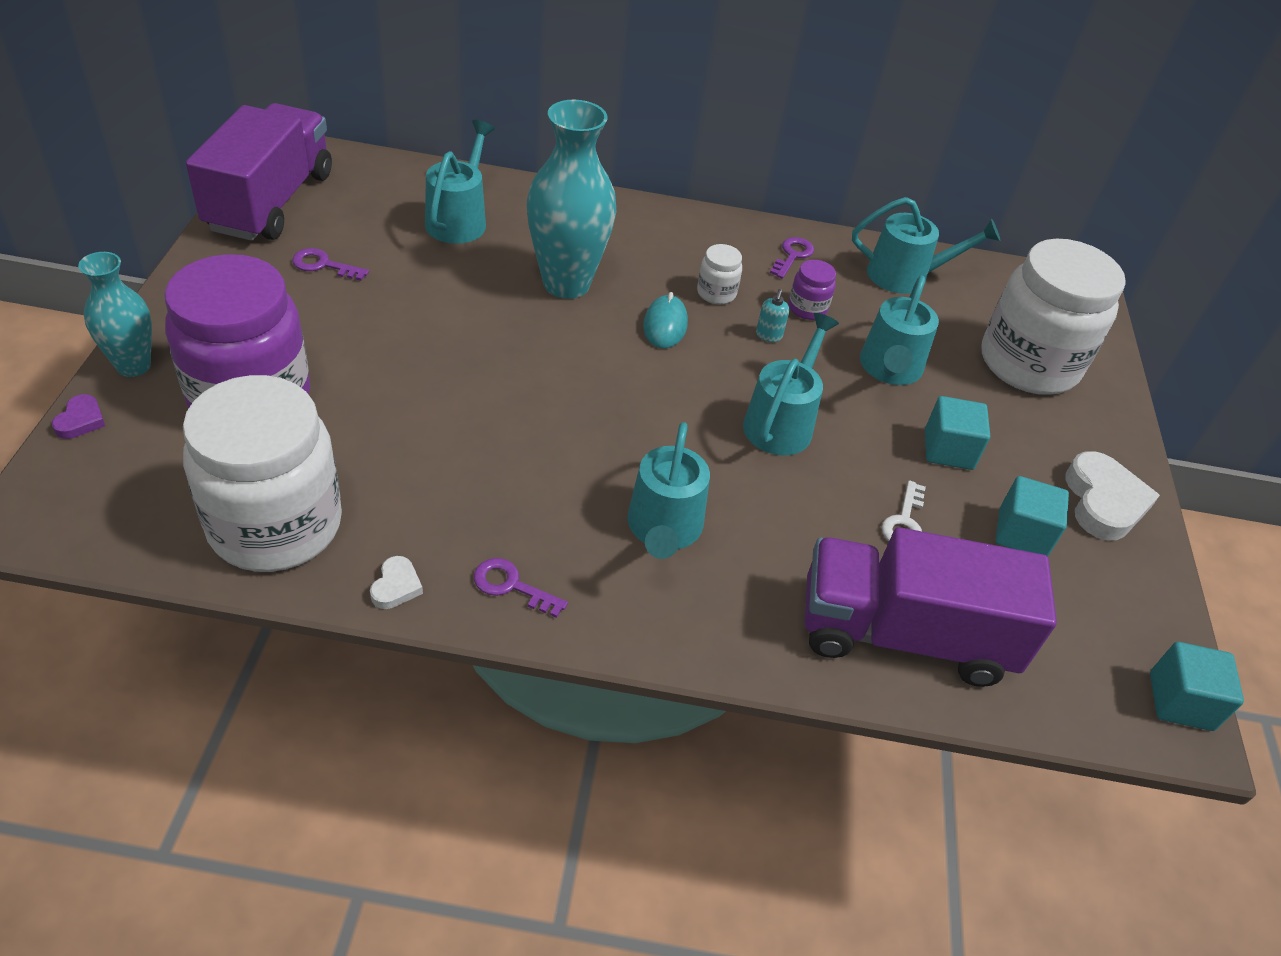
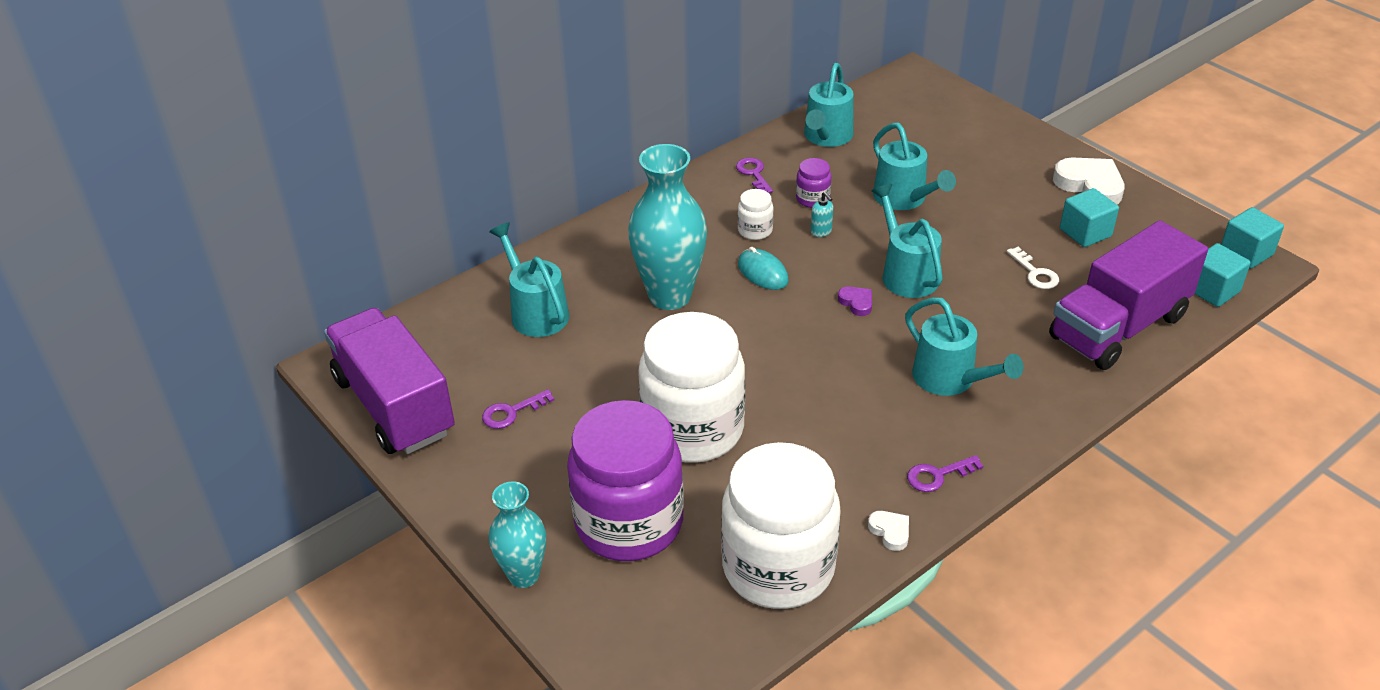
camera: 40 degrees left, 5 degrees down
purple heart [52,394,105,439] -> purple heart moved to [838,286,872,316]
turquoise watering can [852,197,1001,294] -> turquoise watering can turned 150 degrees clockwise [804,63,854,147]
turquoise cube [925,396,990,470] -> turquoise cube moved to [1195,243,1251,307]
white jar [981,238,1126,395] -> white jar moved to [638,312,745,463]

